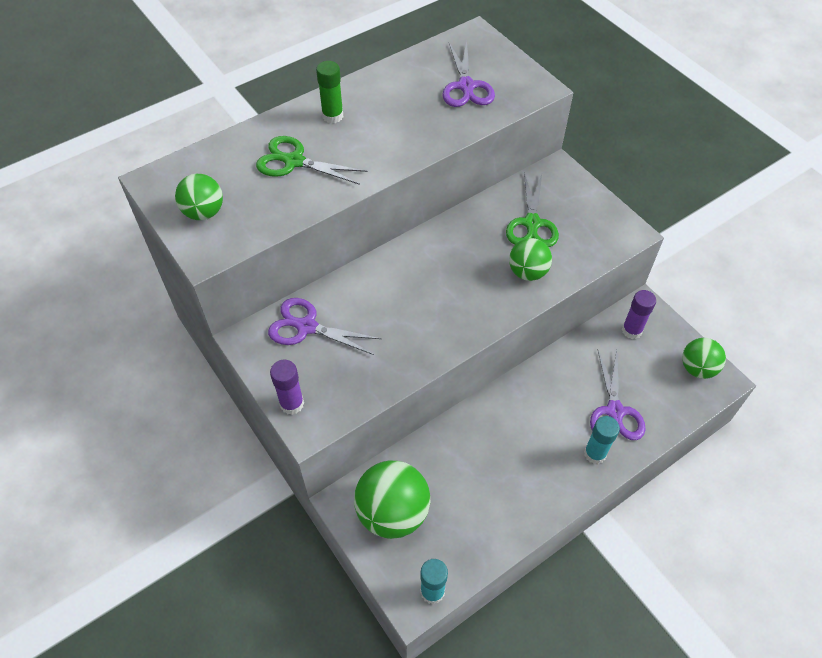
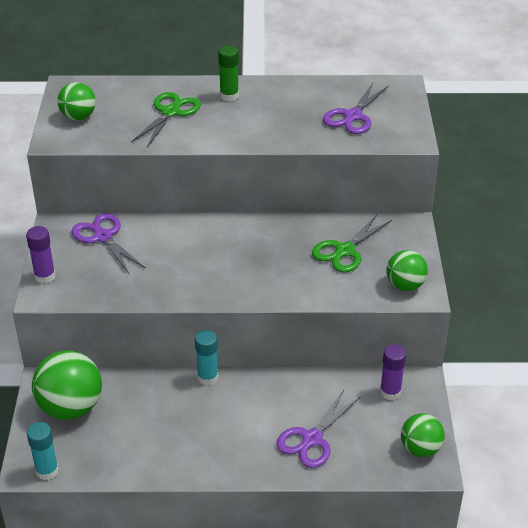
camera: 35 degrees right, 15 degrees down
green scissors [256,136,368,185] -> green scissors turned 60 degrees clockwise [131,92,201,147]
green ball [509,238,552,281] -> green ball moved to [386,250,428,291]
turquoise glue stick [584,416,620,464] -> turquoise glue stick moved to [195,330,218,385]

